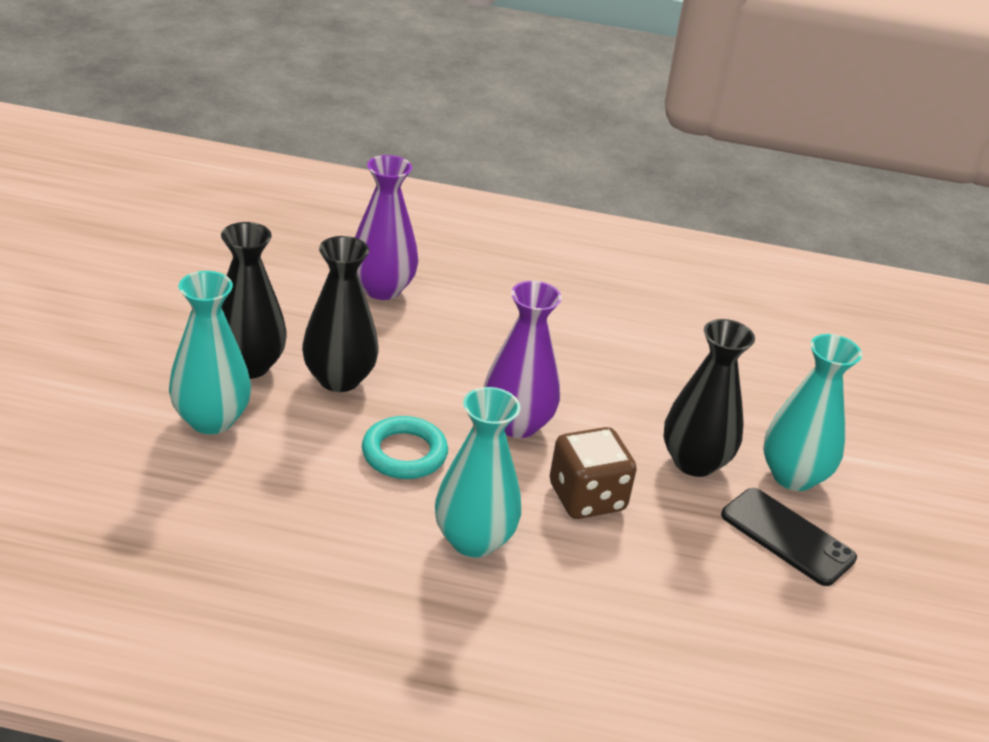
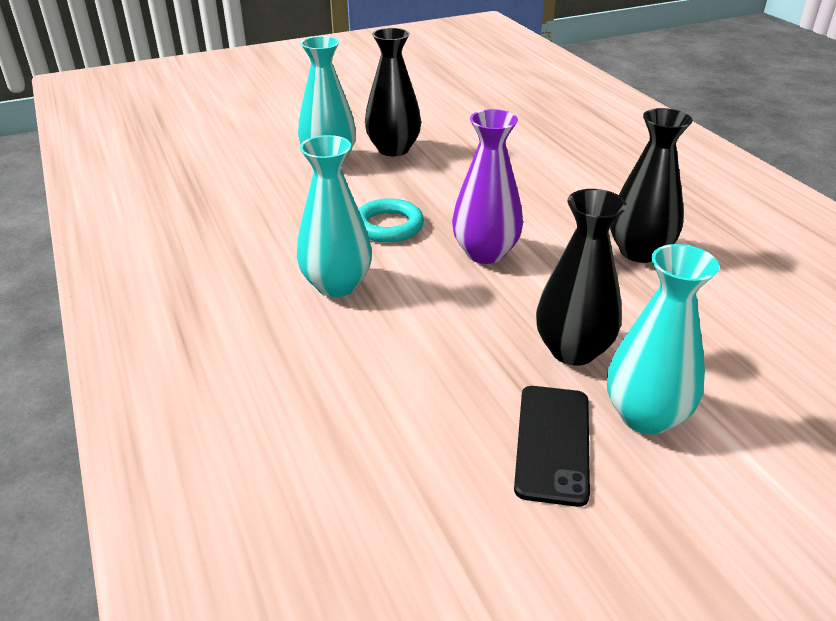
camera: 60 degrees right, 0 degrees up
black vase [302,236,379,392] -> black vase moved to [610,108,693,263]
purple vase [355,155,418,300] -> none
brown dice [550,427,637,519] -> none

